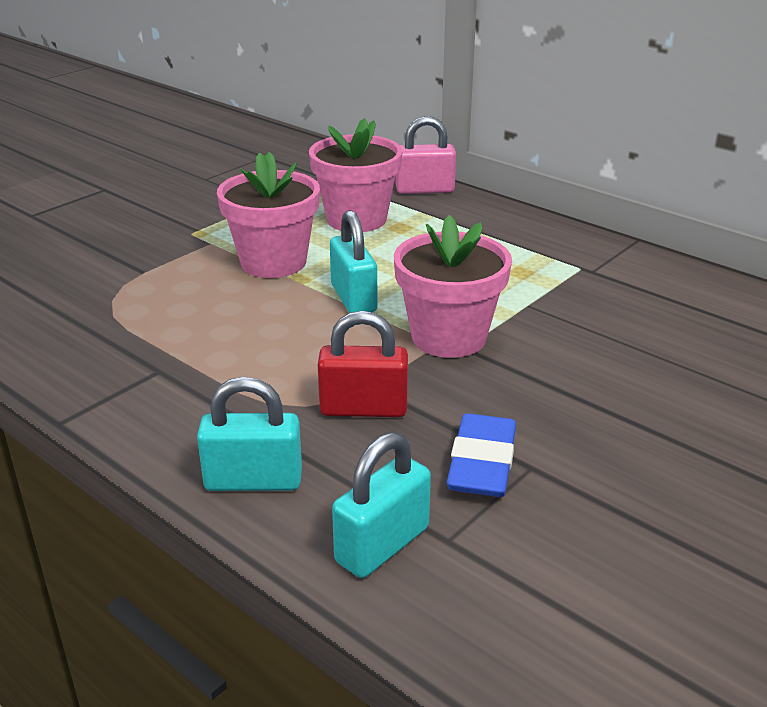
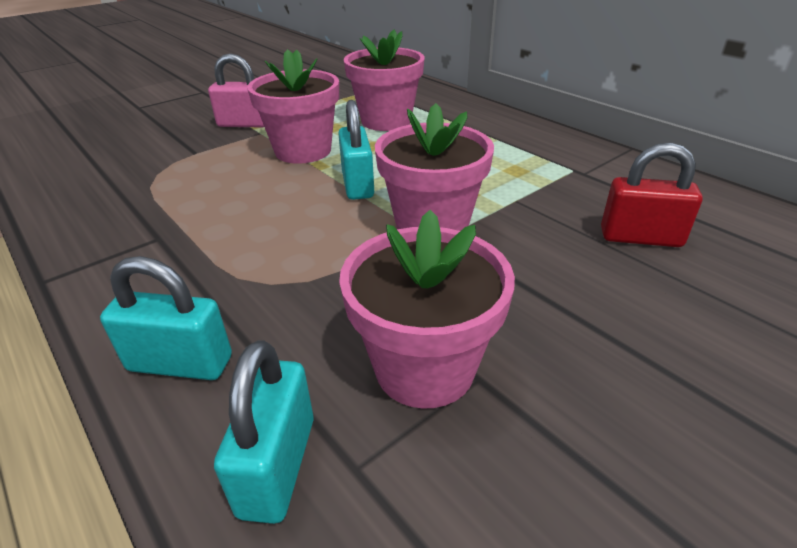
camera: 10 degrees right, 5 degrees up
red padlock [318,311,408,417] -> red padlock moved to [601,142,703,247]
turquoise padlock [332,432,431,578] -> turquoise padlock turned 45 degrees counterclockwise [214,340,314,524]
pink padlock [396,116,456,194] -> pink padlock moved to [208,53,264,128]
blue eraser [447,413,516,497] -> pink flower pot [339,210,515,409]

